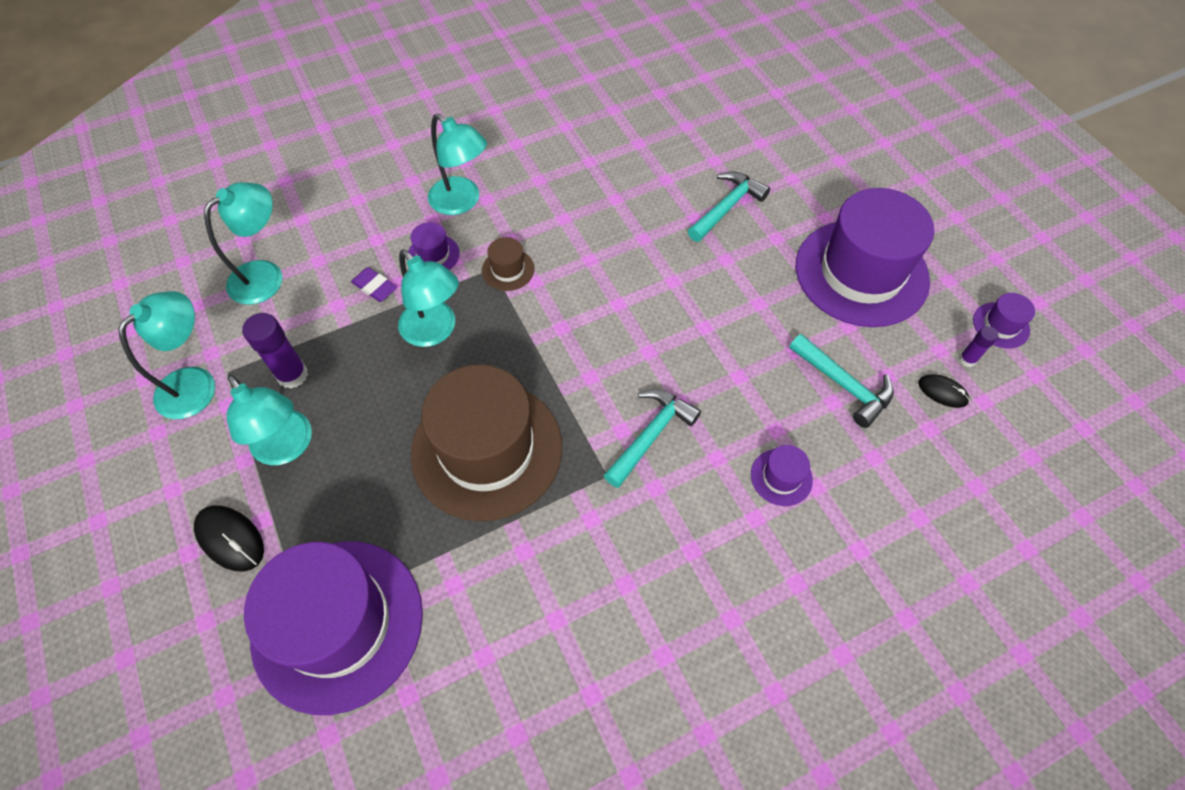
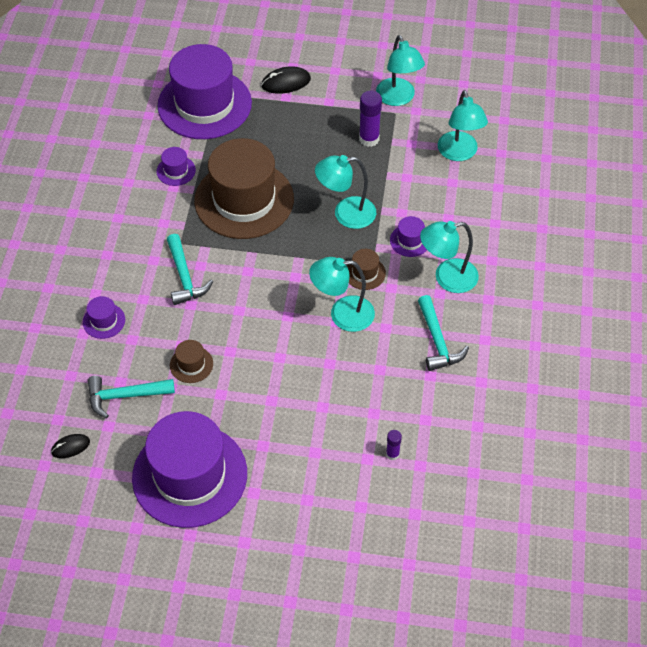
camera: 125 degrees right, 5 degrees down
turquoise lamp [227,375,312,465] -> turquoise lamp moved to [309,257,375,332]
purple eraser [351,267,397,302] -> none
turquoise hammer [688,172,770,242] -> turquoise hammer moved to [418,295,469,371]
purple glue stick [959,326,999,367] -> purple glue stick moved to [386,430,402,460]
purple hat [973,293,1035,348] -> purple hat moved to [157,147,196,186]
none -> brown hat [170,340,213,383]

